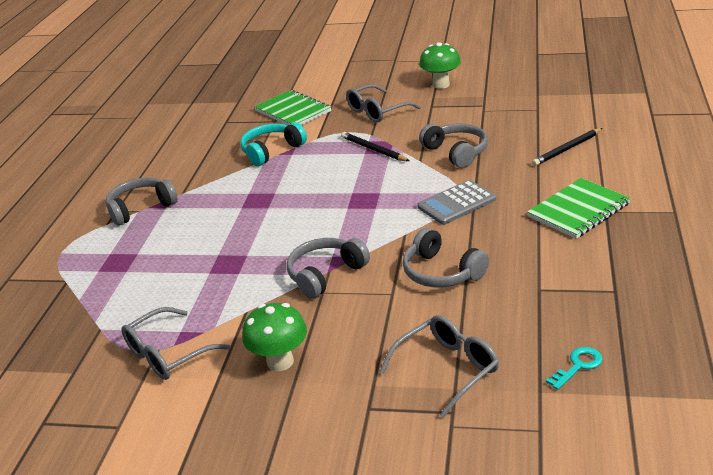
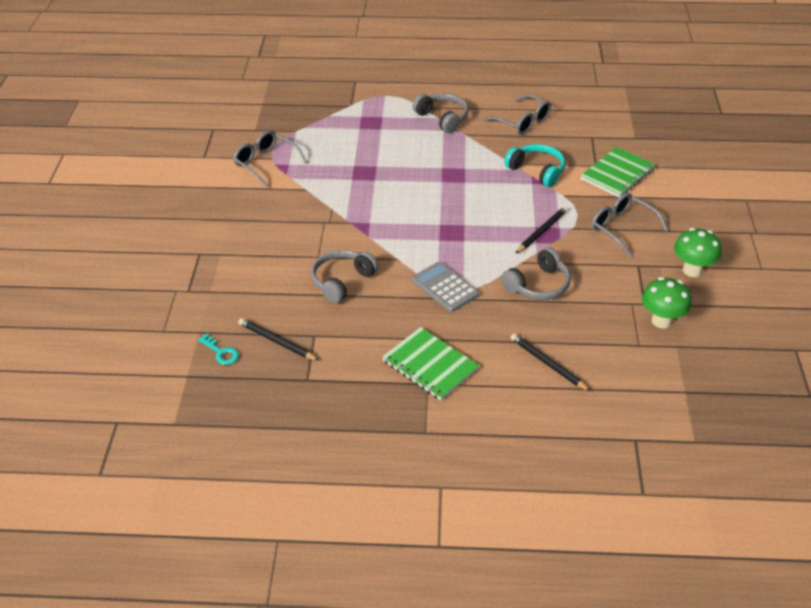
camera: 80 degrees right, 10 degrees up
green mushroom [242,303,307,371] -> green mushroom moved to [642,277,692,328]
grey headphones [287,238,370,299] -> none
grey glasses [380,315,499,418] -> grey glasses moved to [483,94,551,135]
none -> black pencil [238,318,319,361]

